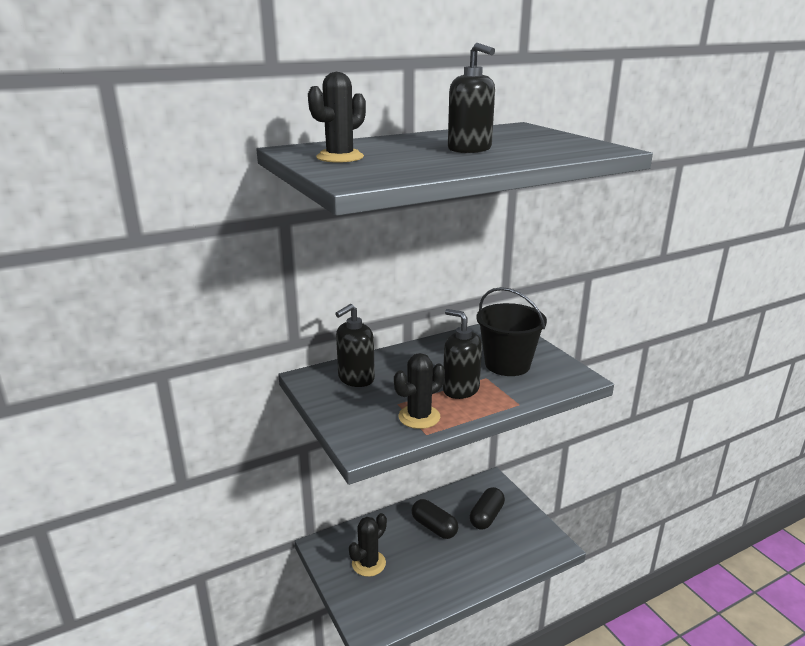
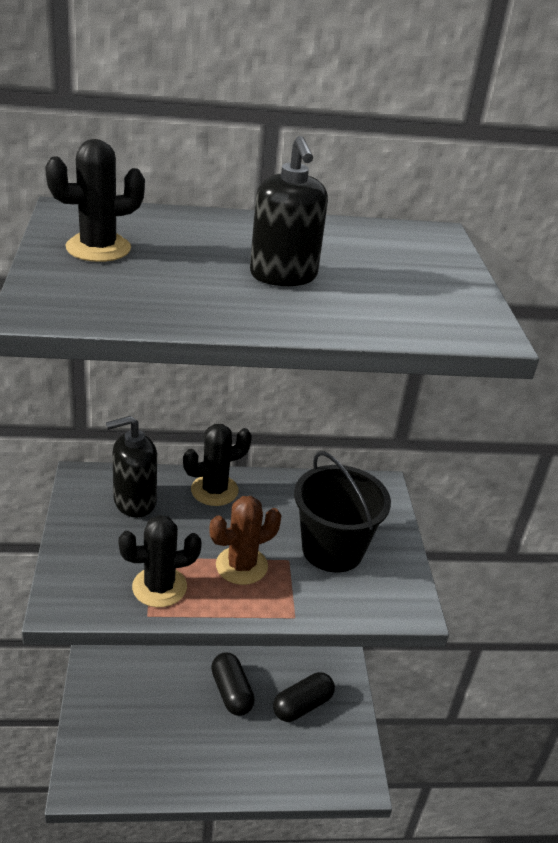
camera: 20 degrees right, 10 degrees up
black cactus [349,513,387,577] -> black cactus moved to [183,424,252,506]
black soap dispenser [443,309,482,399] -> brown cactus [209,496,282,585]

